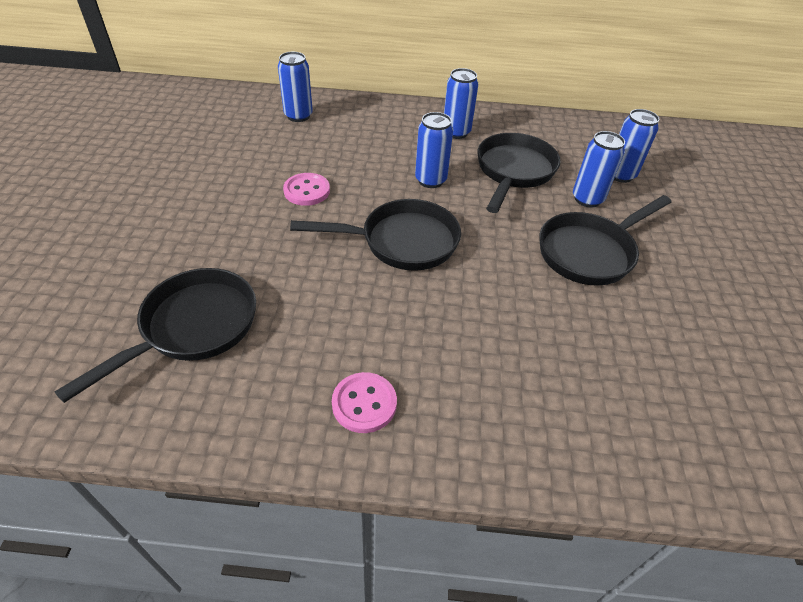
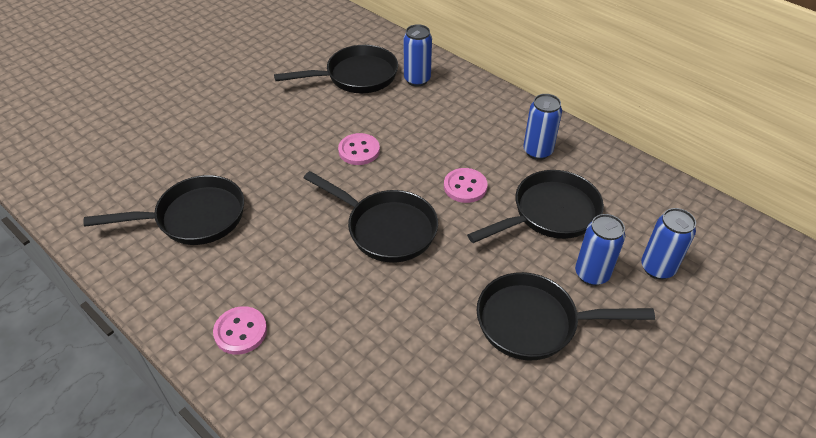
camera: 40 degrees right, 0 degrees up
blue can [415,112,453,188] -> pink button [444,168,488,203]
none -> black pan [274,45,398,93]

